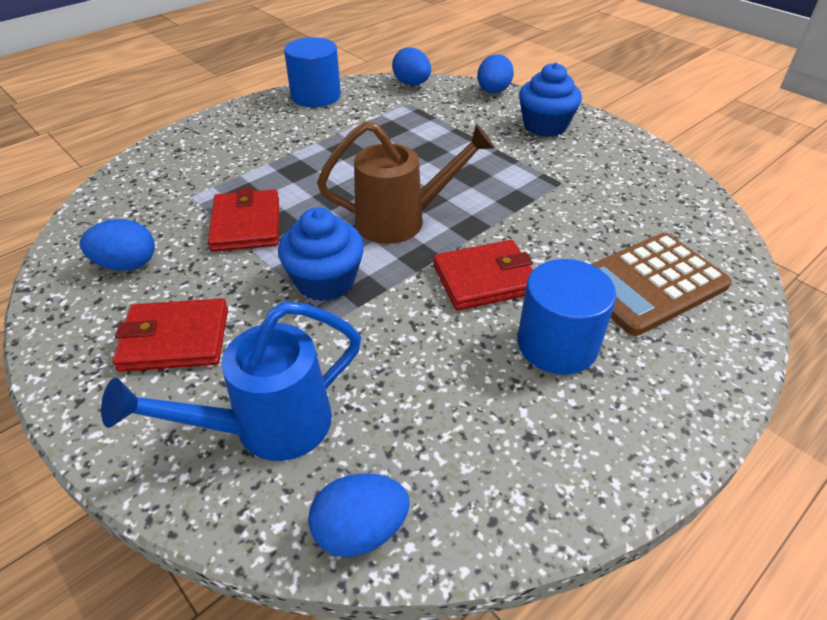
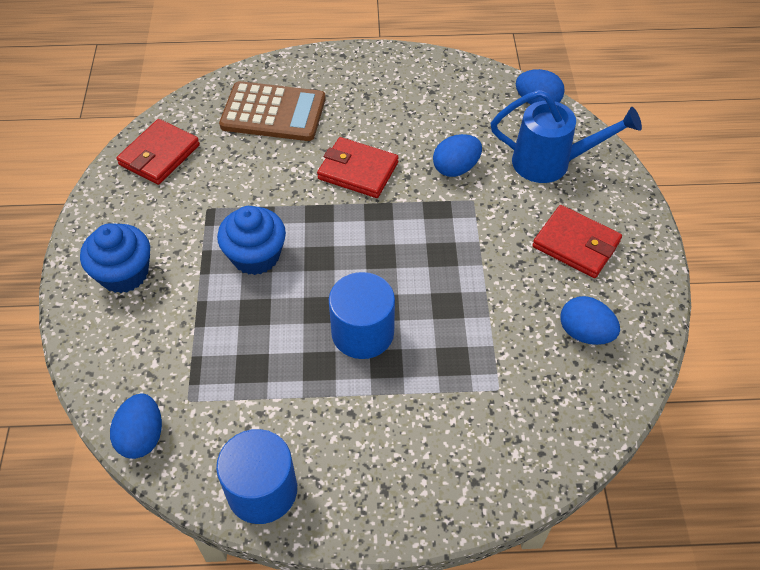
camera: 140 degrees left, 10 degrees up
red wallet [208,188,279,252] -> red wallet moved to [116,119,200,185]
blue cupcake [278,207,364,301] -> blue cupcake moved to [217,206,286,275]
brown watering can [317,122,495,244] -> none
blue egg [477,54,514,93] -> blue egg moved to [433,134,482,177]
blue cylinder [518,259,617,375] -> blue cylinder moved to [329,272,395,359]

